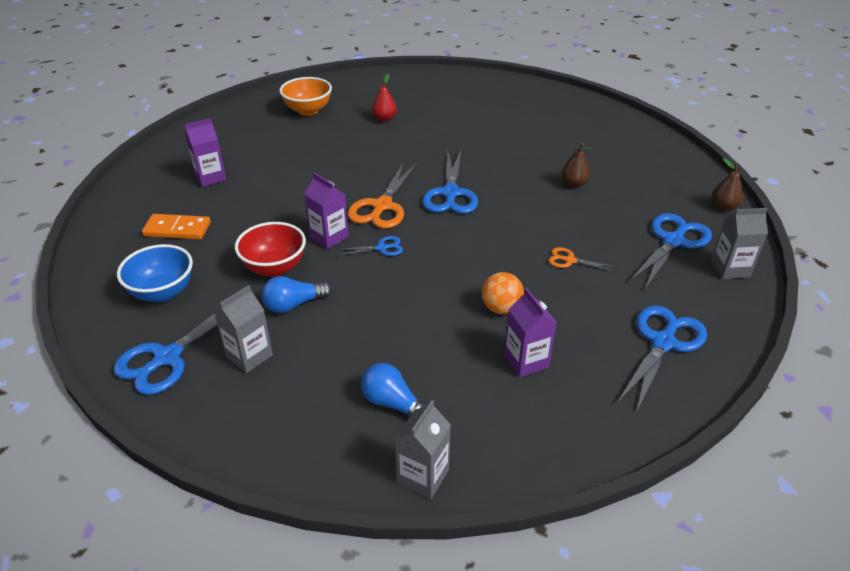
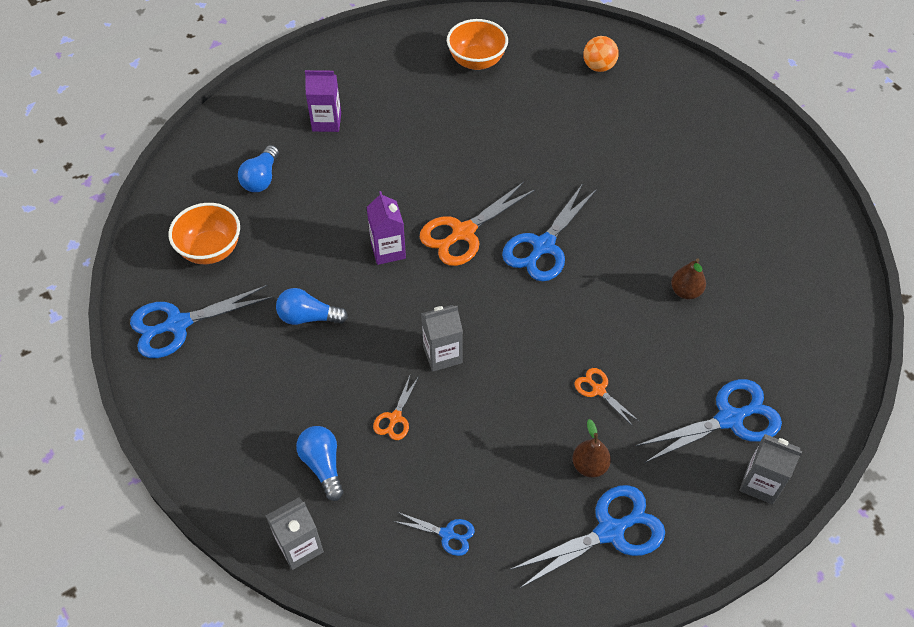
camera: 30 degrees right, 15 degrees up
blue bowl [117,244,193,302] -> orange bowl [168,203,240,264]
orange domino [142,214,211,239] -> blue light bulb [238,145,279,192]
grey carton [214,285,273,373] -> grey carton moved to [421,305,463,372]
red bowl [235,222,306,277] -> none
blue scissors [337,236,403,256] -> blue scissors moved to [394,512,475,556]
red pear [372,74,397,121] -> none
orange ball [482,272,524,314] -> orange ball moved to [583,36,619,72]
purple carton [504,288,557,377] -> none
brown pear [712,158,744,211] -> brown pear moved to [572,419,611,478]
none -> orange scissors [373,376,418,440]

